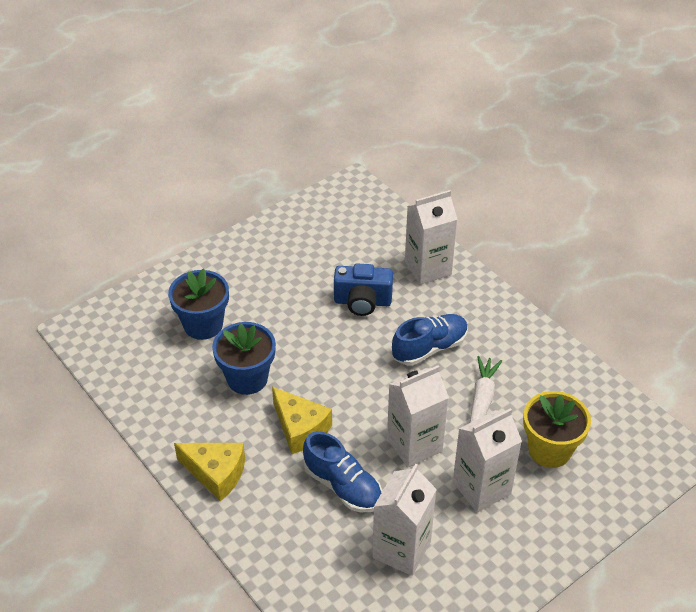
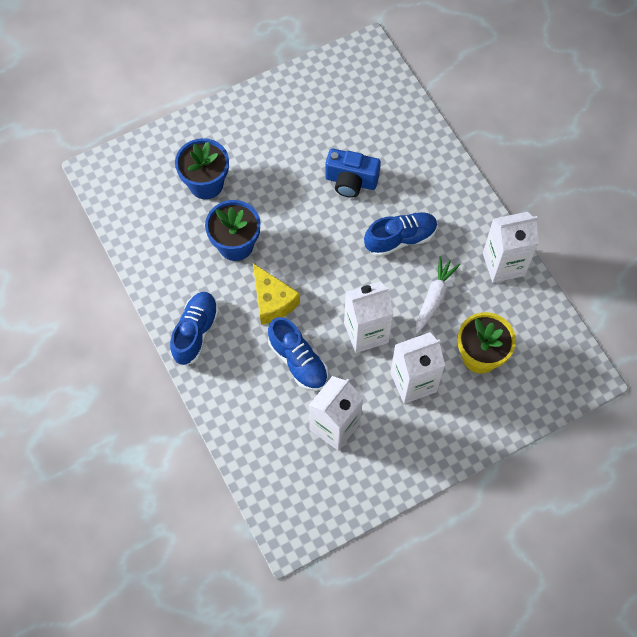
camera: 10 degrees right, 20 degrees up
yellow cheese [174,443,245,501] -> blue shoe [170,292,219,365]
white carton [405,190,457,285] -> white carton moved to [483,212,539,283]

